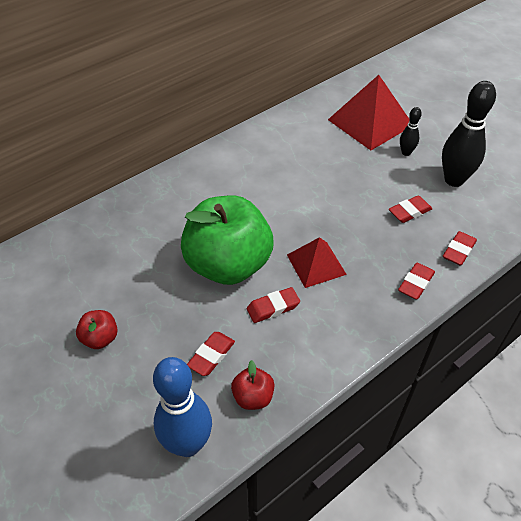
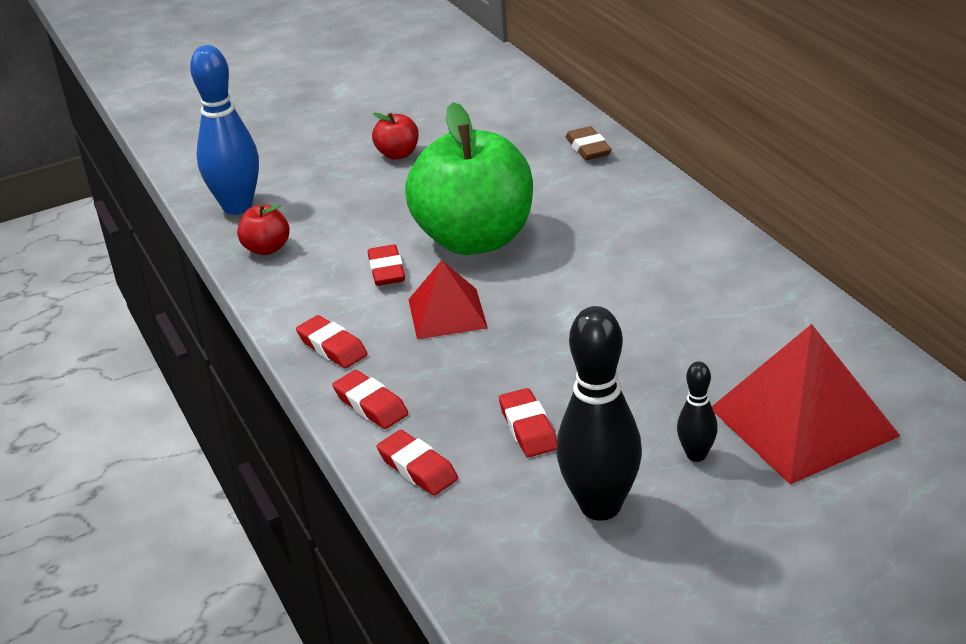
camera: 105 degrees right, 15 degrees down
red eraser [187,332,235,376] -> red eraser moved to [296,315,368,368]
none -> brown eraser [566,126,612,160]

